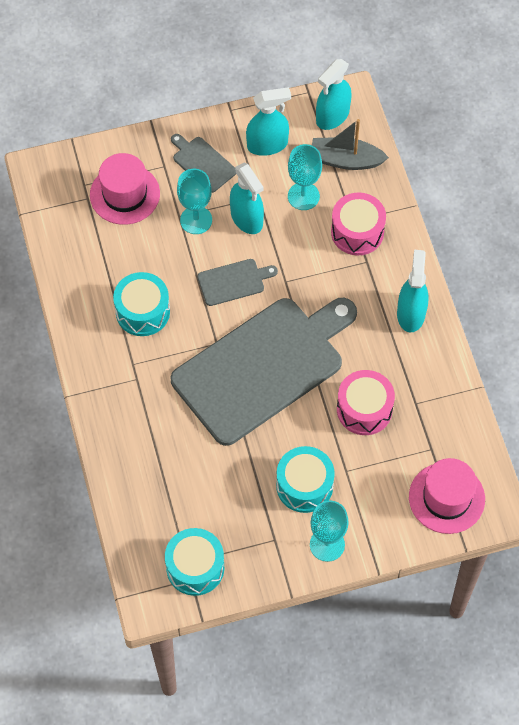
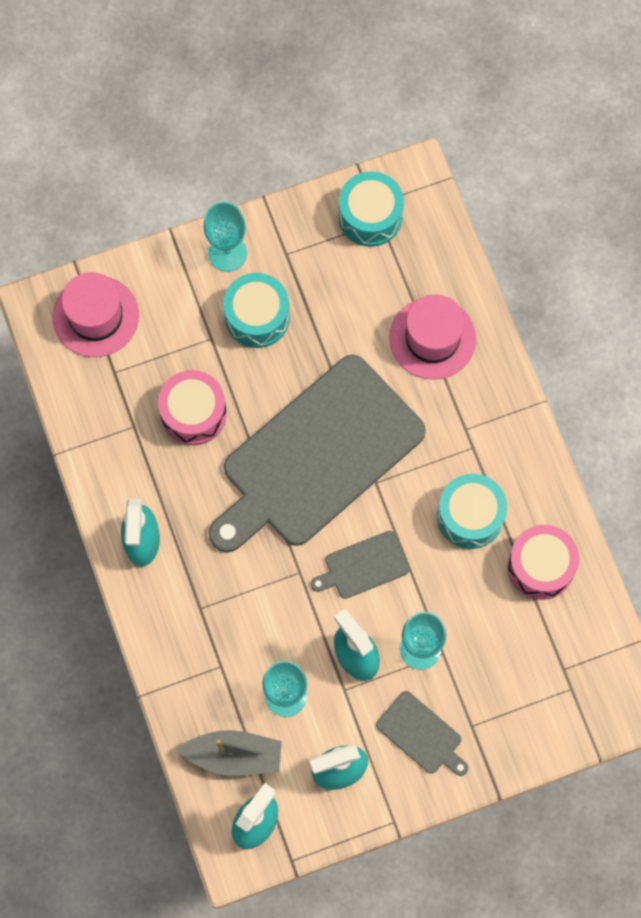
camera: 175 degrees right, 10 degrees up
pink hat [90,153,160,225] -> pink hat moved to [389,294,476,380]
pink drum [331,193,386,255] -> pink drum moved to [507,525,579,600]

